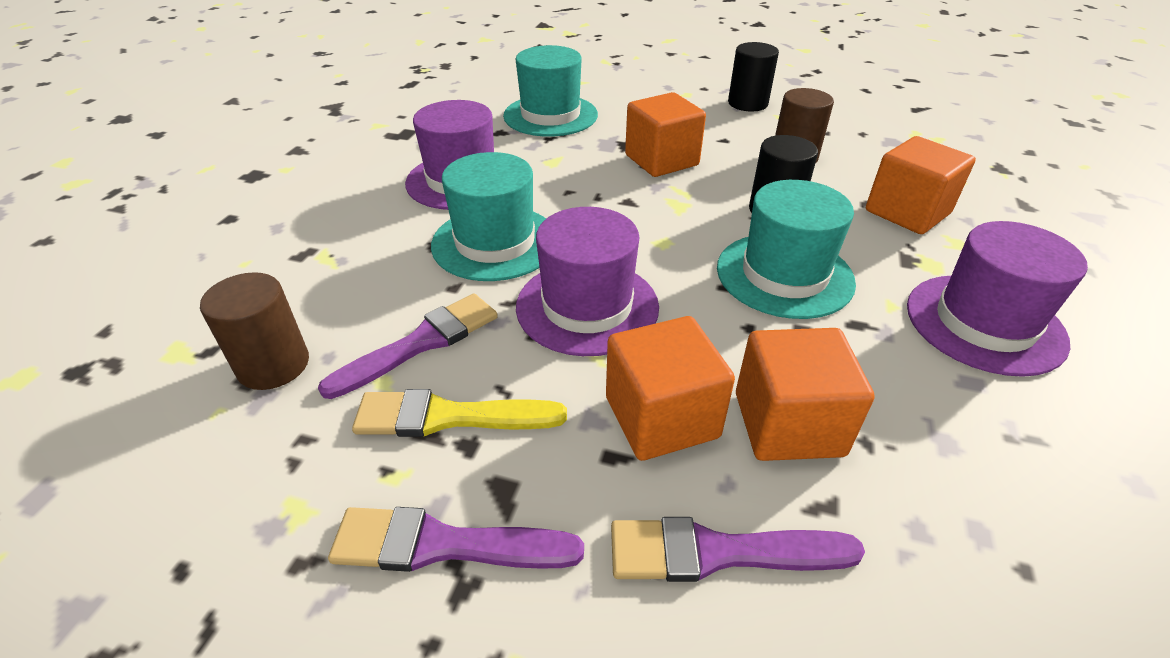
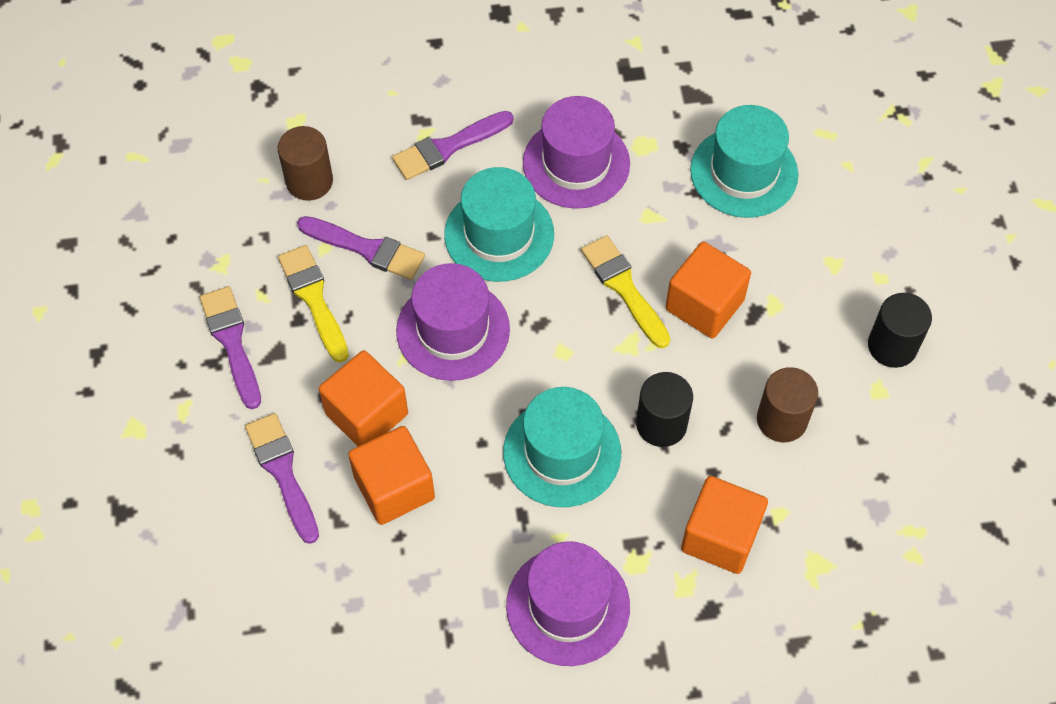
camera: 65 degrees right, 20 degrees up
none -> purple brush [392,111,514,180]
none -> yellow brush [581,235,670,348]

